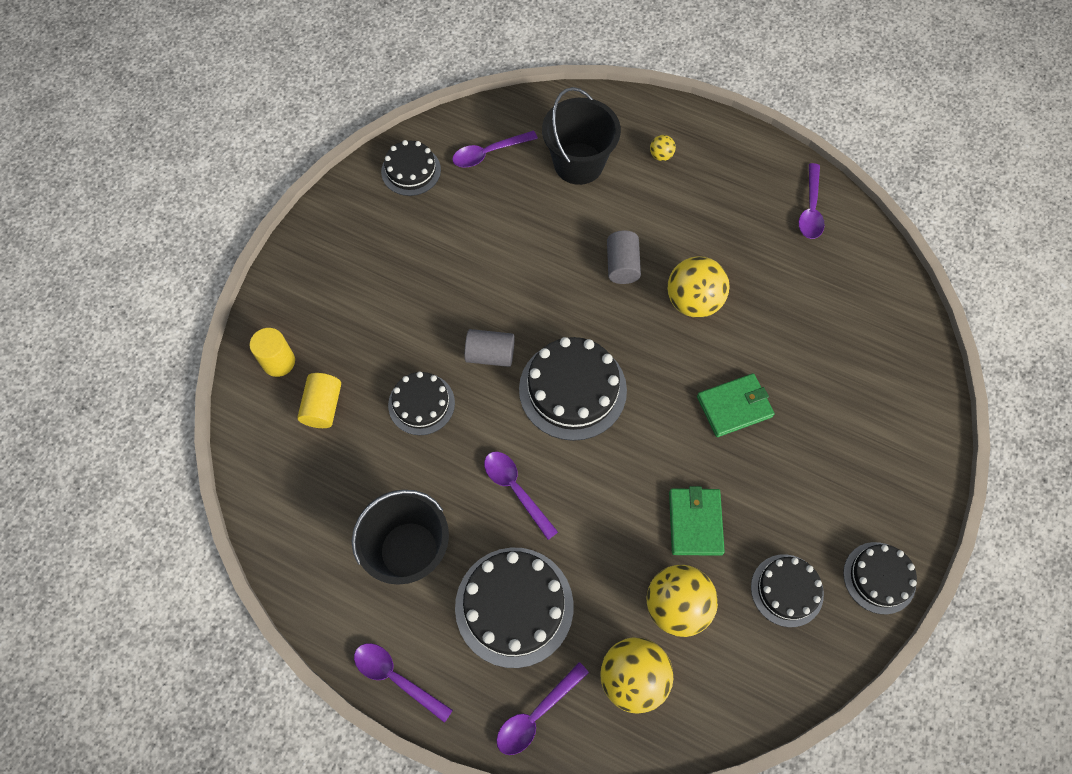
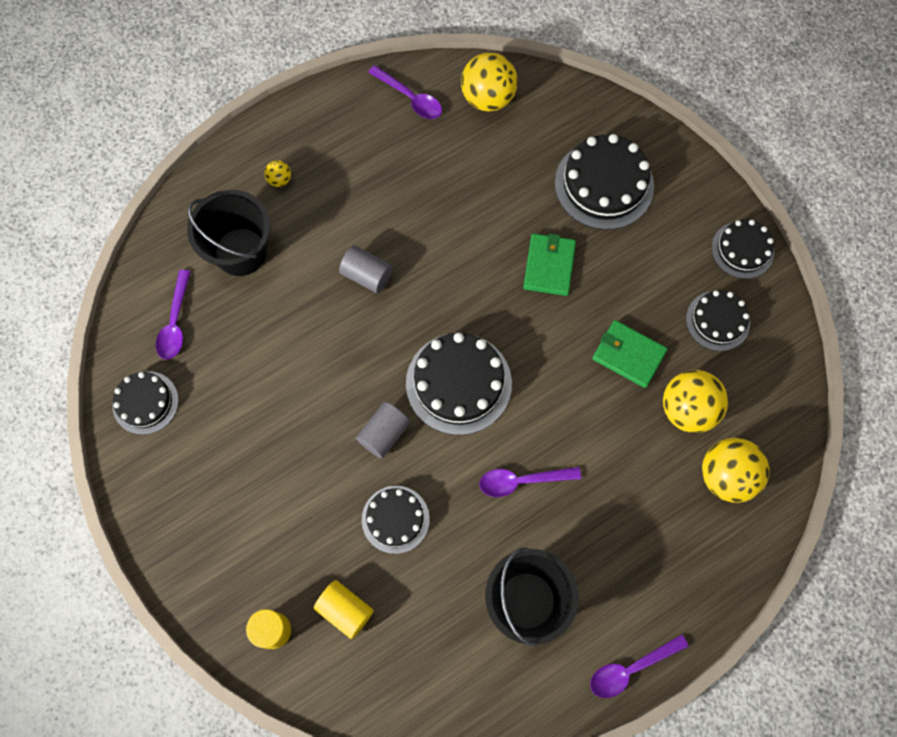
camera: 60 degrees left, 5 degrees up
black cake [455,548,574,668] -> black cake moved to [555,134,654,230]
purple spoon [497,662,589,755] -> none
yellow ball [667,256,730,318] -> yellow ball moved to [461,52,518,112]

